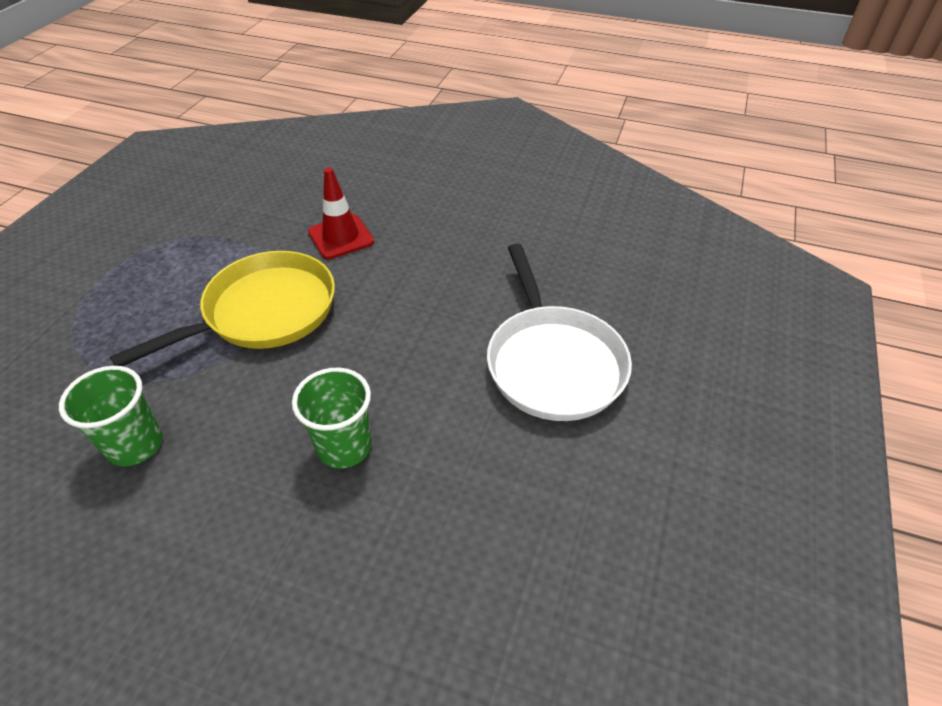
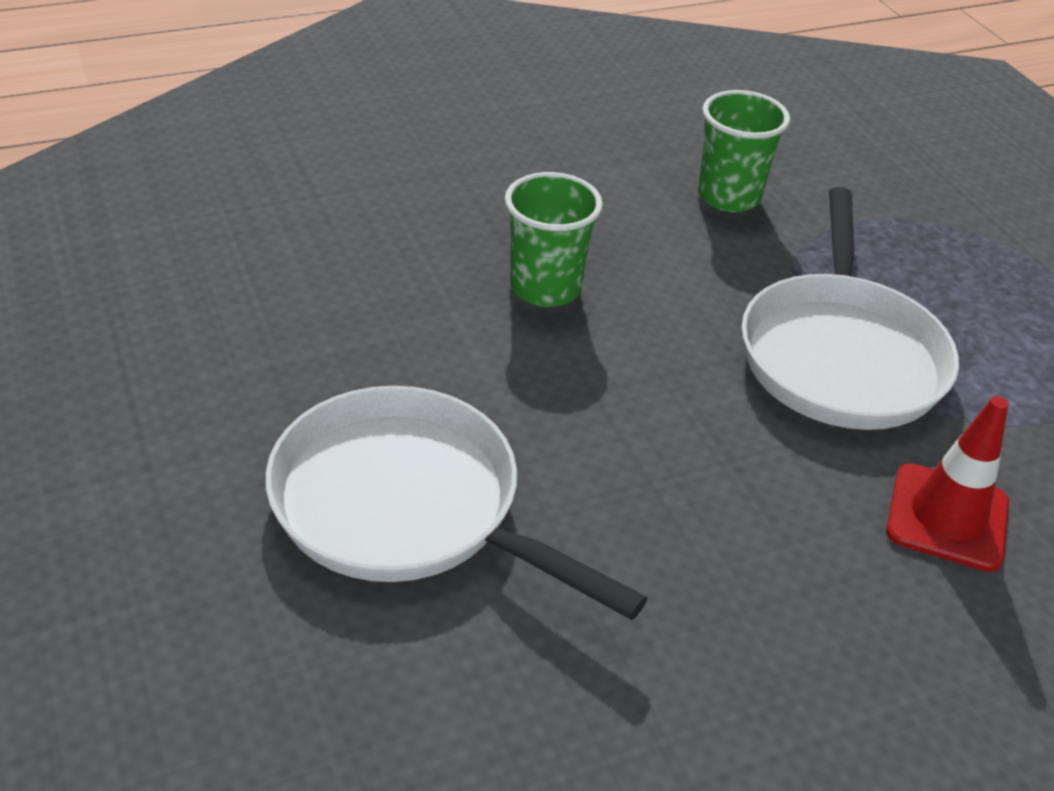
camera: 135 degrees right, 5 degrees down
yellow pan [110,251,335,366] -> white pan [741,187,959,430]

